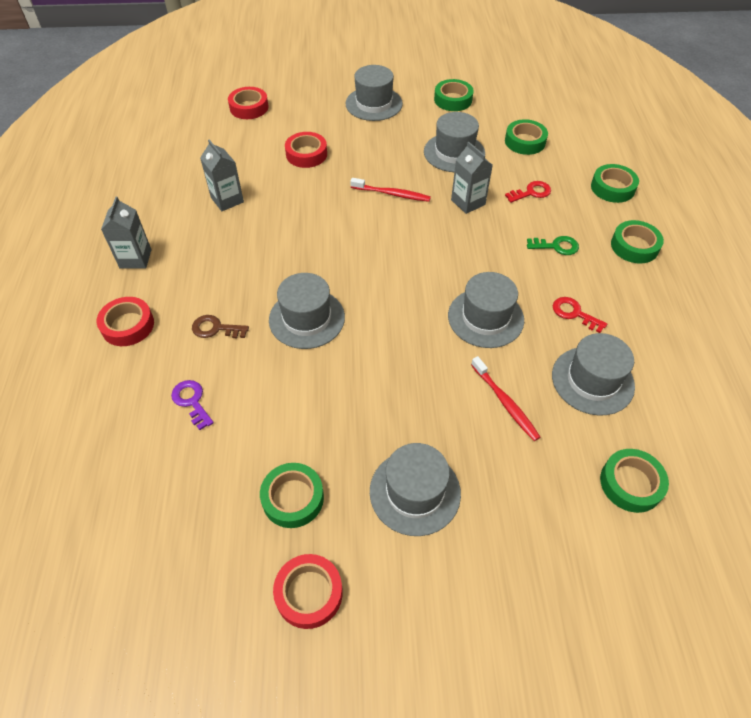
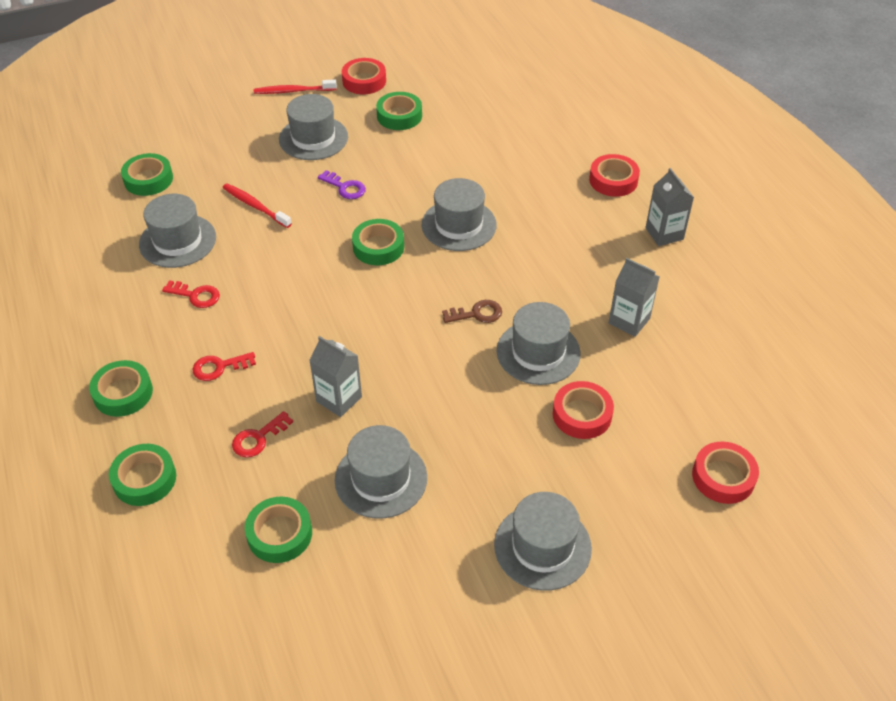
camera: 160 degrees right, 5 degrees down
purple key [171,380,214,430] -> purple key moved to [318,170,366,199]
brown key [192,315,249,338] -> brown key moved to [442,300,502,323]
red toothbrush [350,178,431,202] -> red toothbrush moved to [254,79,337,94]
green tape [434,79,474,111] -> green tape moved to [352,219,404,265]
grey hat [448,272,524,348] -> grey hat moved to [497,302,581,385]
green key [527,236,579,255] -> red key [193,352,256,381]

